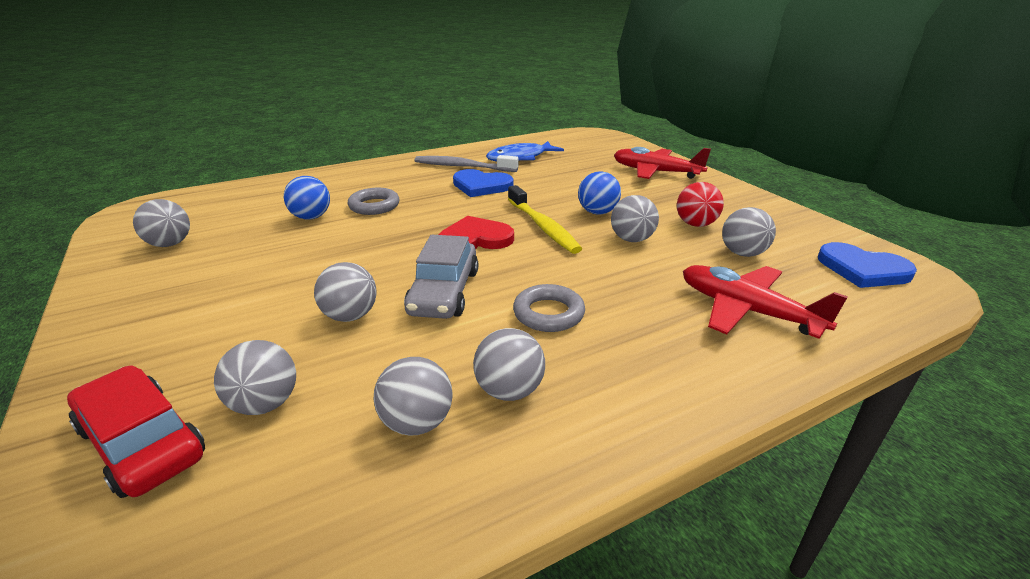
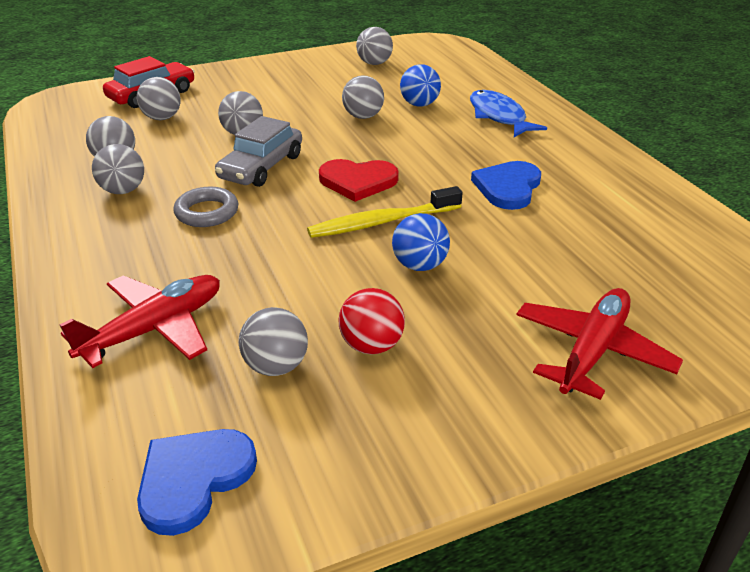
camera: 95 degrees right, 5 degrees up
grey ring [348,188,400,215] -> none
grey car [404,235,478,319] -> grey car turned 75 degrees counterclockwise [215,116,302,187]
grey toothbrush [415,155,518,172] -> none
red heart [438,216,514,249] -> red heart turned 105 degrees clockwise [319,159,399,202]
blue fish [486,141,564,161] -> blue fish moved to [470,90,547,137]
grey ball [611,195,659,242] -> grey ball moved to [342,75,384,119]

